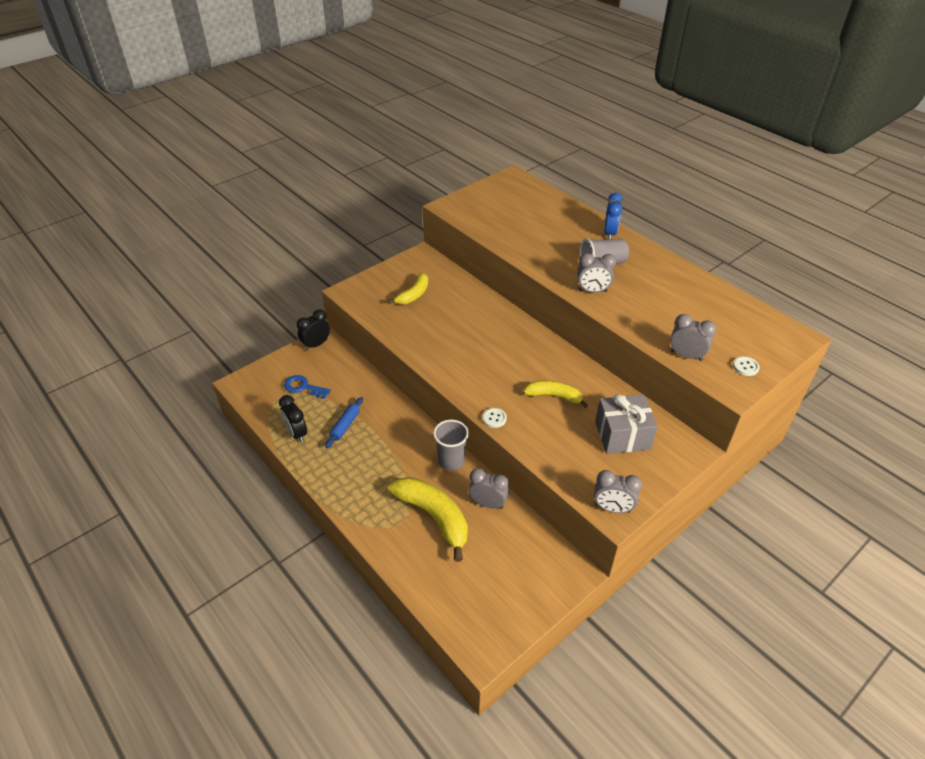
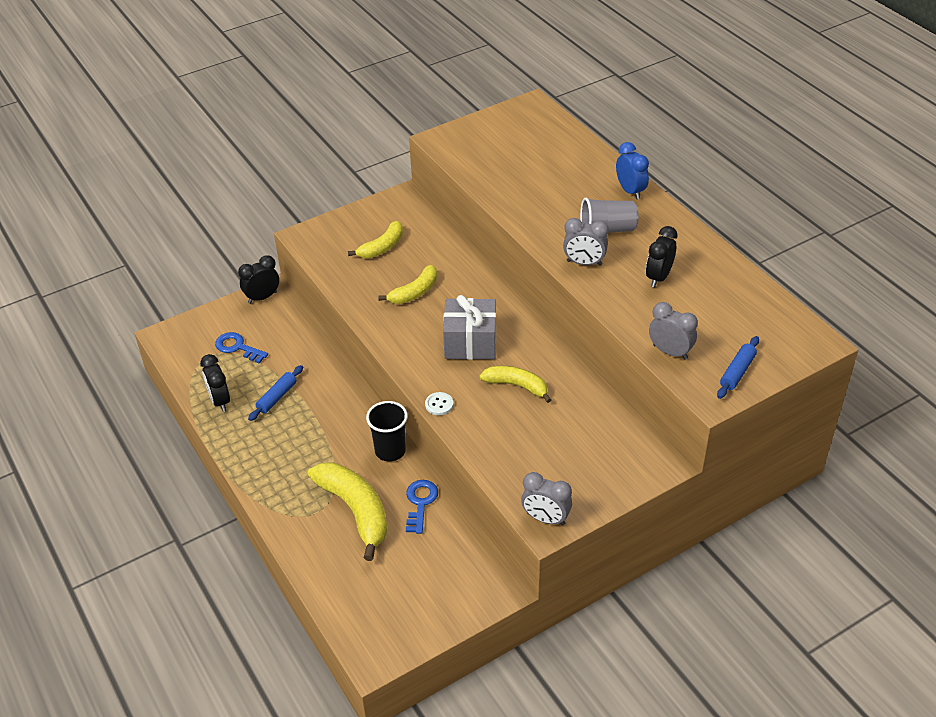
camera: 10 degrees right, 0 degrees up
grey cup [433,420,469,471] -> black cup [366,401,408,462]
grey clock [469,468,509,509] -> blue key [406,480,438,534]
grey gift [595,394,658,454] -> grey gift moved to [443,295,496,360]
blue clock [604,193,623,239] -> blue clock turned 45 degrees counterclockwise [616,142,649,200]
white button [733,356,760,376] -> blue rolling pin [717,336,759,399]
none -> yellow banana [378,265,437,304]
none -> black clock [646,226,678,288]

